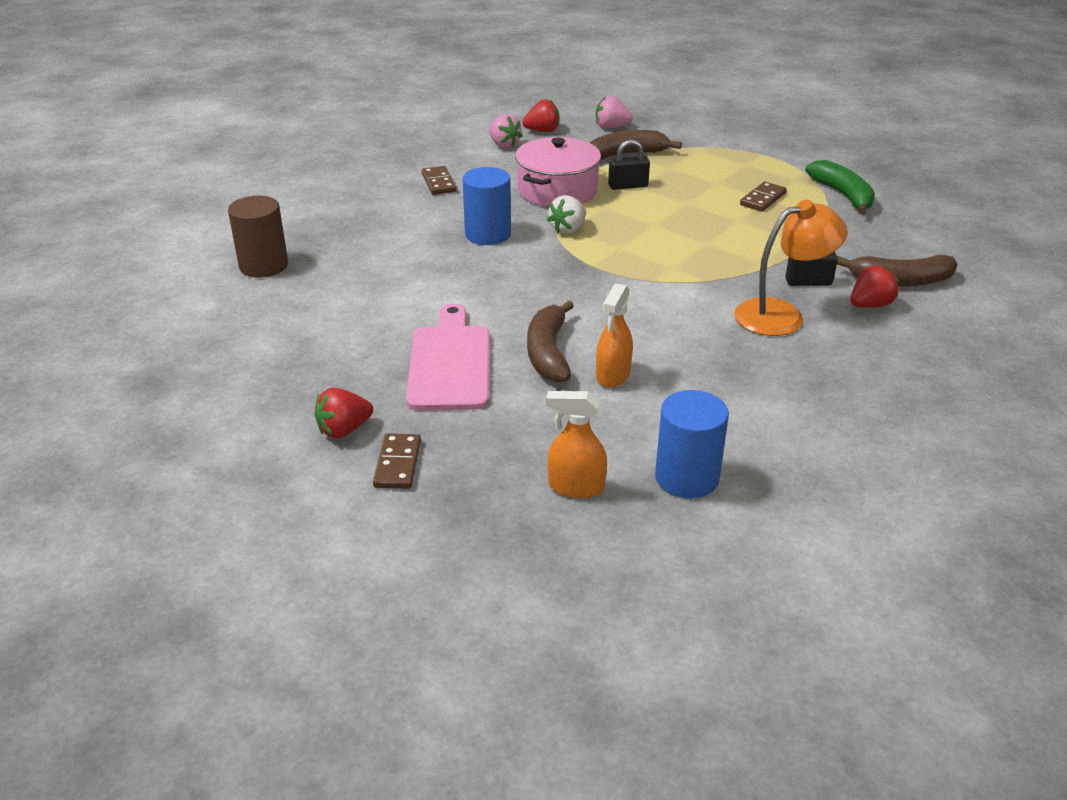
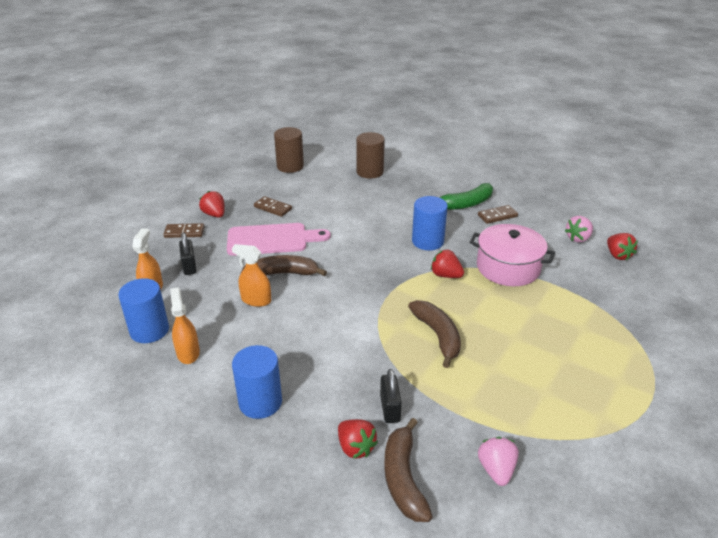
camera: 85 degrees right, 0 degrees up
white strawberry [547,195,586,234] -> red strawberry [431,250,464,278]
brown banana [590,130,682,160] -> brown banana moved to [408,300,461,368]
pink strawberry [596,96,633,128] -> pink strawberry moved to [478,437,519,486]
black padlock [608,139,650,190] -> black padlock moved to [179,233,196,275]
orange lamp [734,200,848,336] -> none
brown domino [740,182,787,212] -> brown domino moved to [254,196,292,217]
green banana [805,160,875,215] -> green banana moved to [439,183,493,210]
none -> orange spray bottle [170,287,200,364]
none -> blue cylinder [232,345,282,419]
none -> brown cylinder [274,127,304,173]

